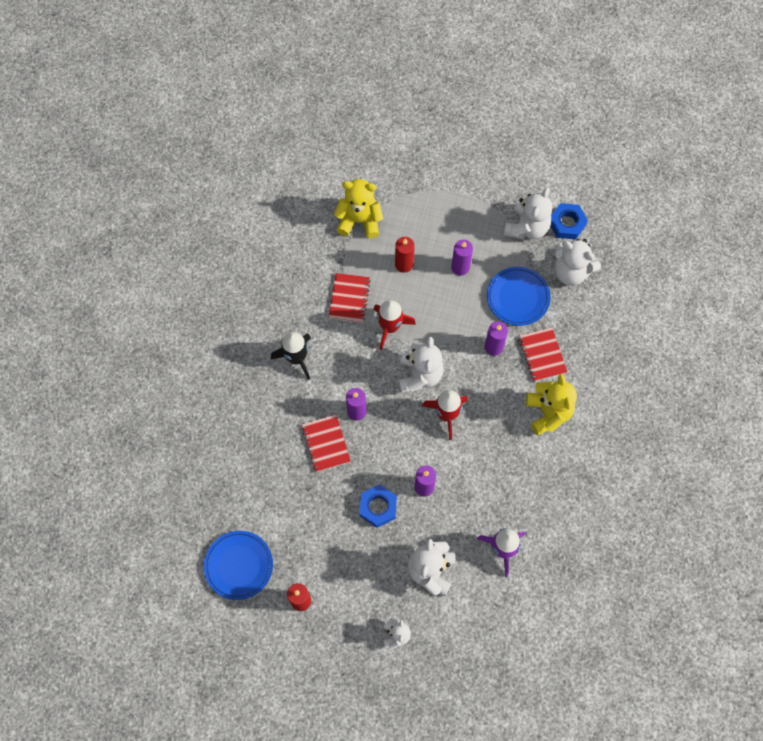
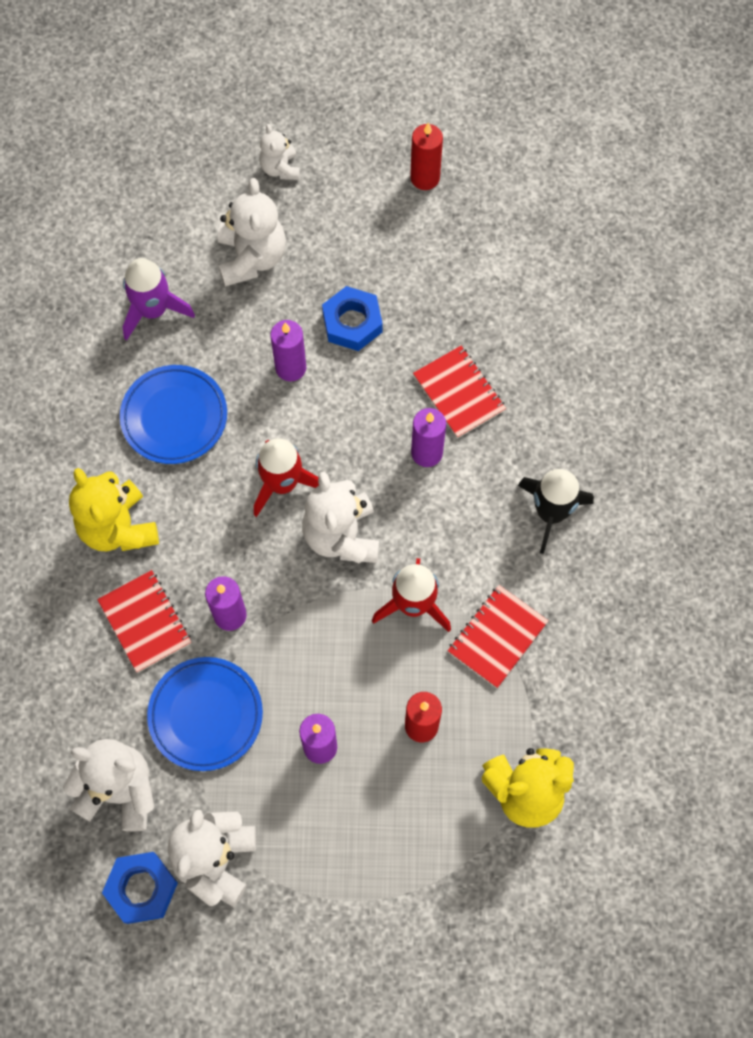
camera: 165 degrees right, 0 degrees up
blue plate [204,531,273,600] -> blue plate moved to [120,365,227,464]
red notebook [328,273,371,323] -> red notebook turned 45 degrees clockwise [448,585,548,688]

